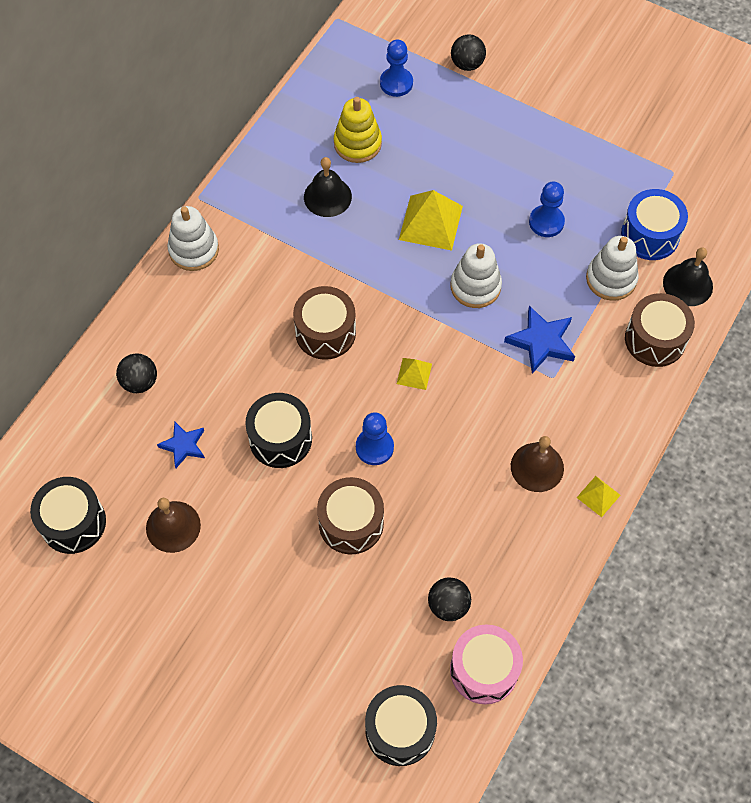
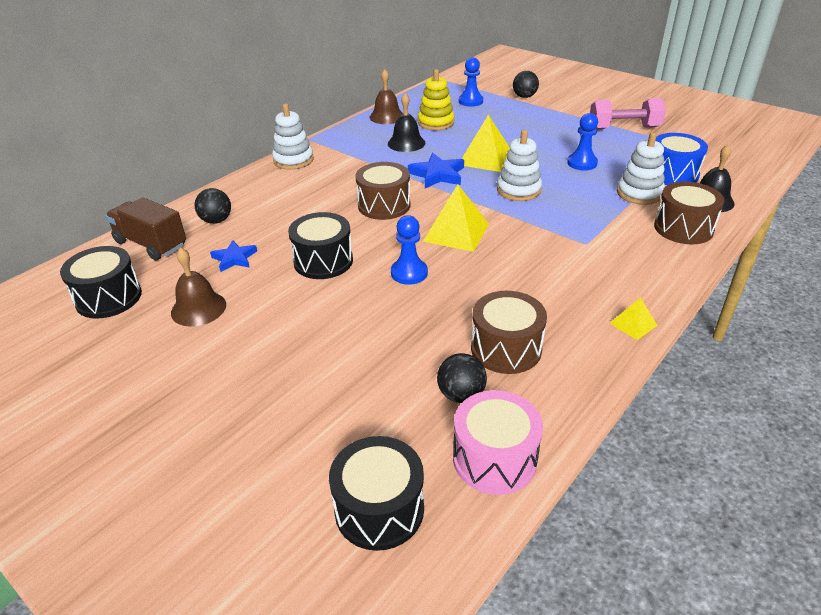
camera: 10 degrees right, 25 degrees down
brown drum [317,477,384,554] -> brown drum moved to [471,291,547,374]
yellow pyramid [397,358,432,390] -> yellow pyramid [423,184,489,252], size x1.90
blue star [504,305,575,374] -> blue star moved to [408,153,464,188]
brown bell [511,436,564,492] -> brown bell moved to [370,69,403,124]
none -> brown truck [105,197,186,260]
none -> pink dumbbell [590,98,666,129]

